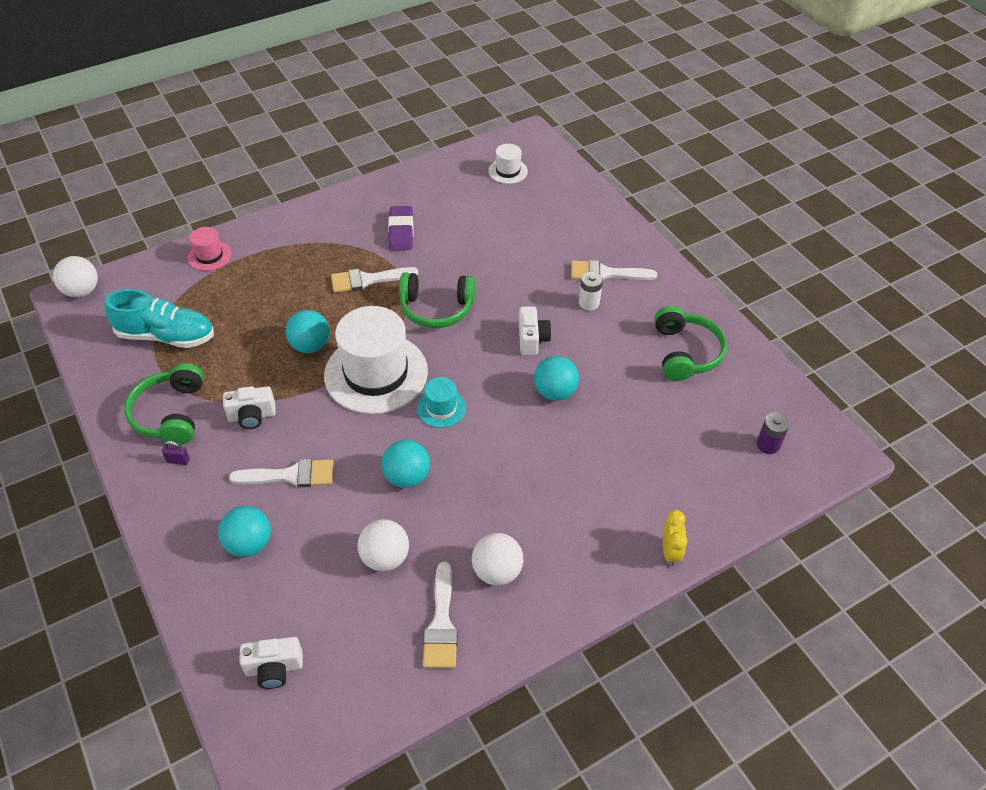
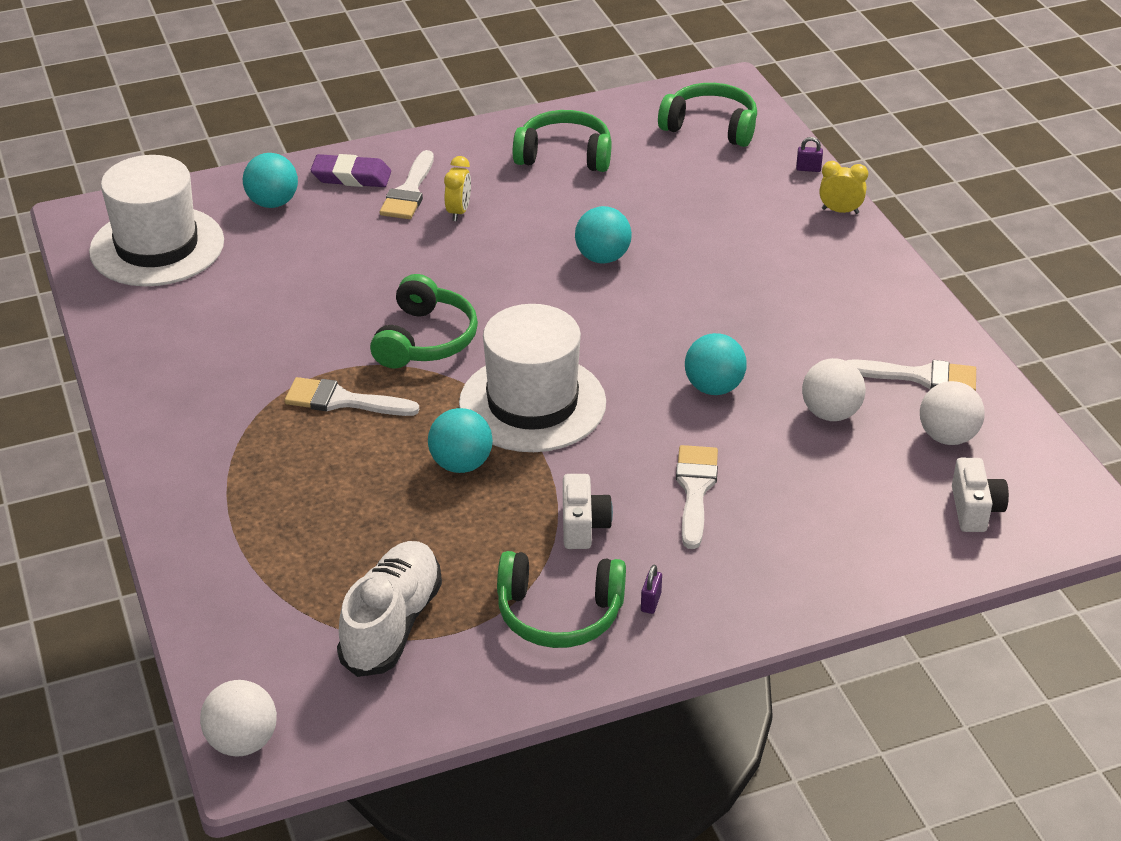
camera: 80 degrees left, 10 degrees down
turquoise shoe [104,289,214,348] -> white shoe [337,541,442,677]
pink hat [188,227,232,271] -> none
turquoise ball [218,506,271,557] -> turquoise ball moved to [243,153,298,208]
white brush [331,267,418,293] -> white brush turned 105 degrees clockwise [285,377,419,416]
purple eraser [388,206,413,250] -> purple eraser moved to [311,154,391,187]
turquoise hat [417,377,466,428] -> none
white ball [472,533,523,586] -> white ball moved to [920,381,985,445]
white hat [488,144,528,184] -> white hat [89,155,224,286], size x2.16
white camera [519,306,551,355] -> none
white battery [579,272,603,310] -> yellow clock [444,156,471,221]
purple battery [757,413,790,454] -> green headphones [658,83,757,147]
none -> purple padlock [796,137,823,172]

